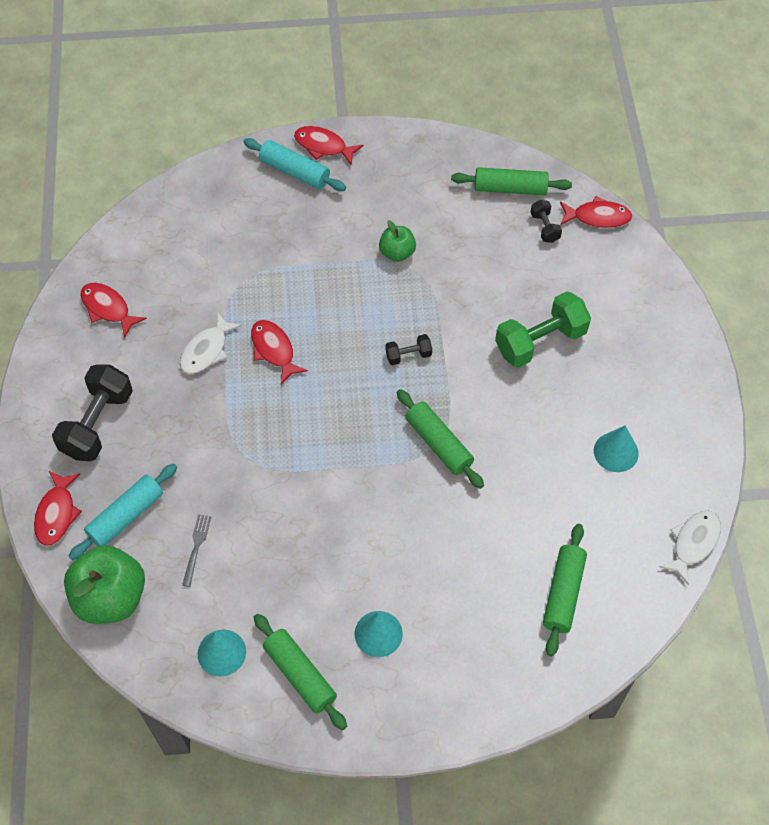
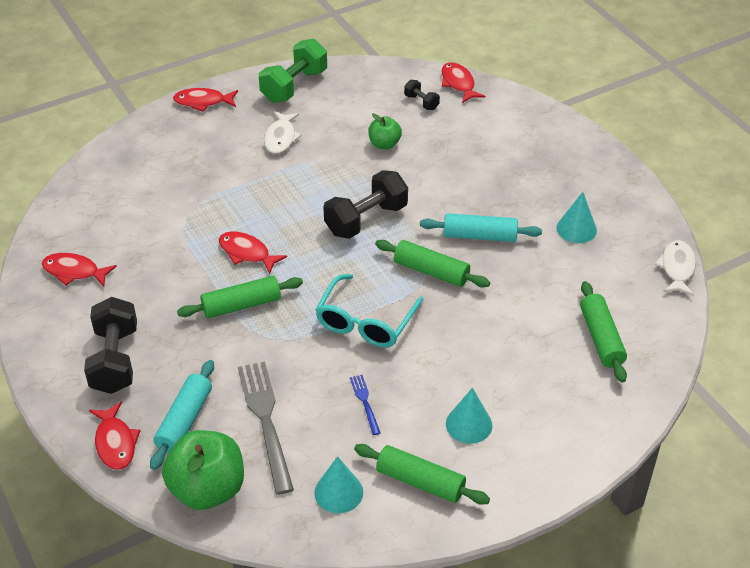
camera: 25 degrees left, 15 degrees down
white fish [180,312,242,374] -> white fish moved to [264,111,302,154]
grey fork [182,514,211,587] -> grey fork [238,362,294,495], size x2.12
turquoise rolling pin [243,138,346,191] -> turquoise rolling pin moved to [420,213,542,242]
green apple [379,220,416,262] -> green apple moved to [368,113,402,149]
black dumbbell [386,334,432,365] -> black dumbbell [323,170,408,239], size x2.04
green rolling pin [451,167,572,195] -> green rolling pin moved to [177,276,303,319]
green dumbbell [495,291,591,368] -> green dumbbell moved to [259,39,327,103]
red fish [560,196,632,228] -> red fish turned 90 degrees counterclockwise [441,62,485,103]
none -> turquoise glasses [315,274,424,347]
none -> blue fork [350,375,380,435]

